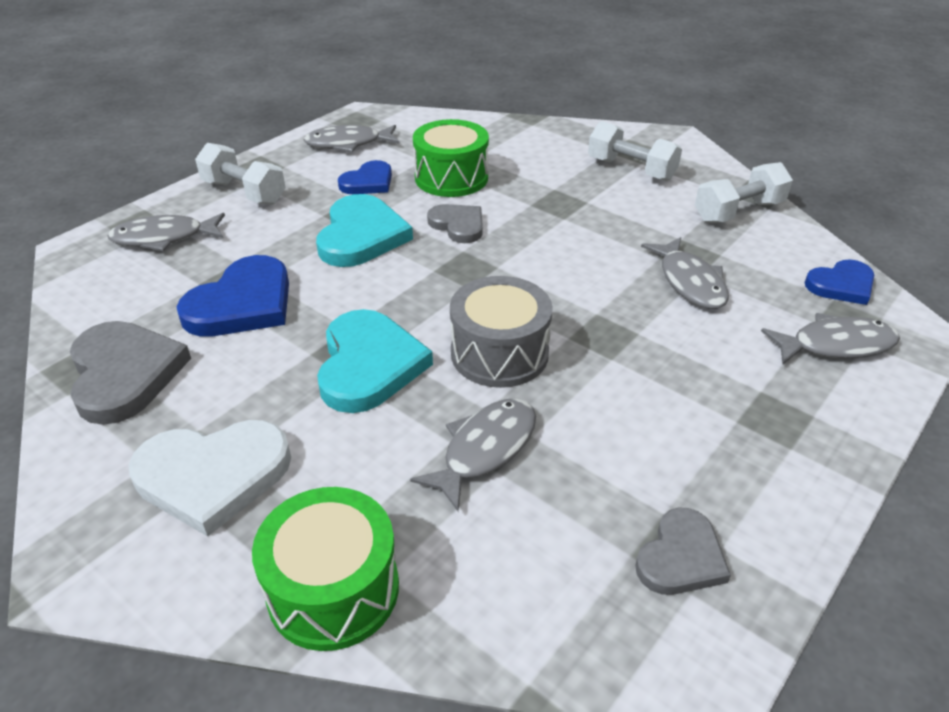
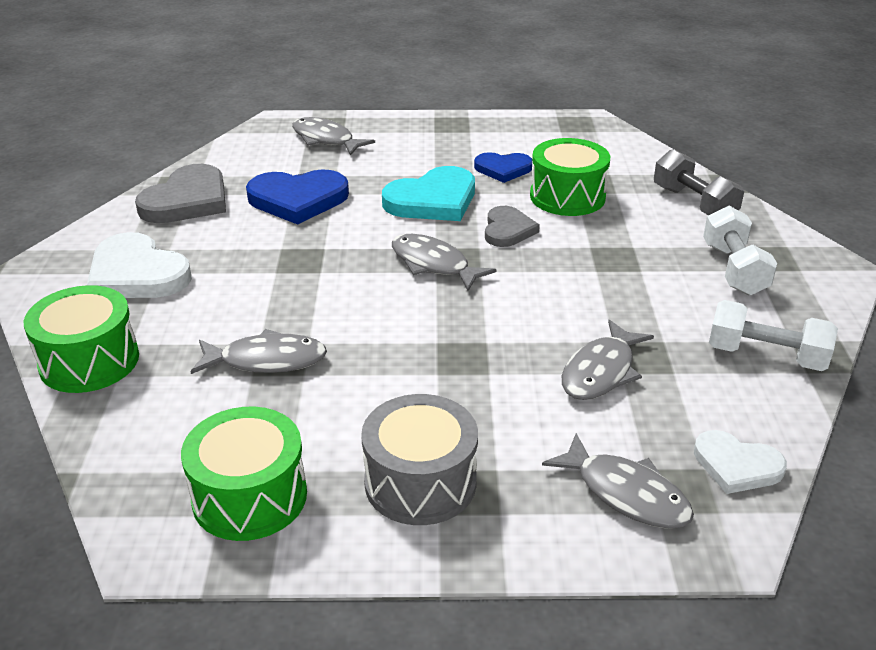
camera: 50 degrees right, 5 degrees down
white dumbbell [195,143,286,205] -> none
grey fish [303,125,399,152] -> grey fish moved to [392,234,497,291]
turquoise heart [317,309,433,413] -> none
grey drum [450,276,553,388] -> grey drum moved to [361,394,478,525]
grey heart [635,507,731,595] -> green drum [181,407,307,541]
blue heart [804,259,874,305] -> white heart [694,430,787,494]
none -> grey dumbbell [654,149,744,215]

